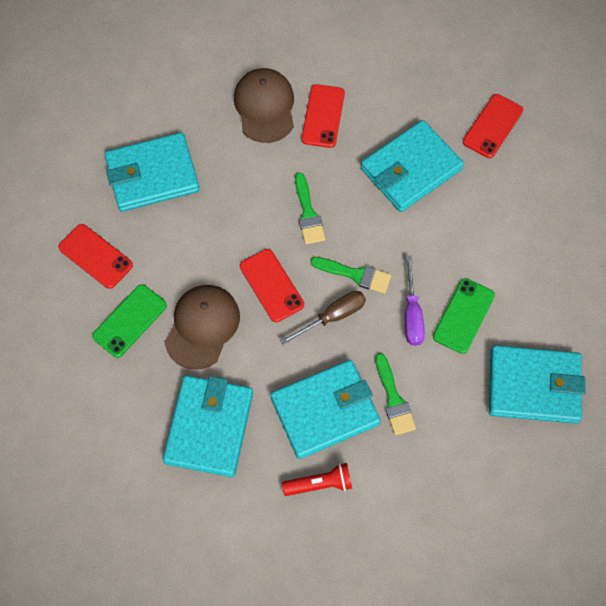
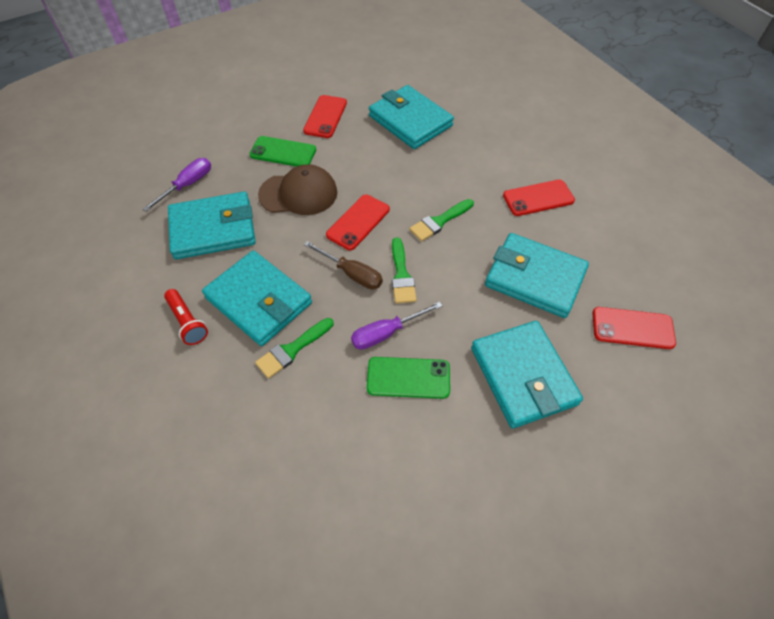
camera: 65 degrees right, 10 degrees down
brown cap [234,68,294,143] -> none
turquoise wallet [489,345,586,424] -> turquoise wallet moved to [471,321,583,429]
none -> purple screwdriver [142,158,211,212]

